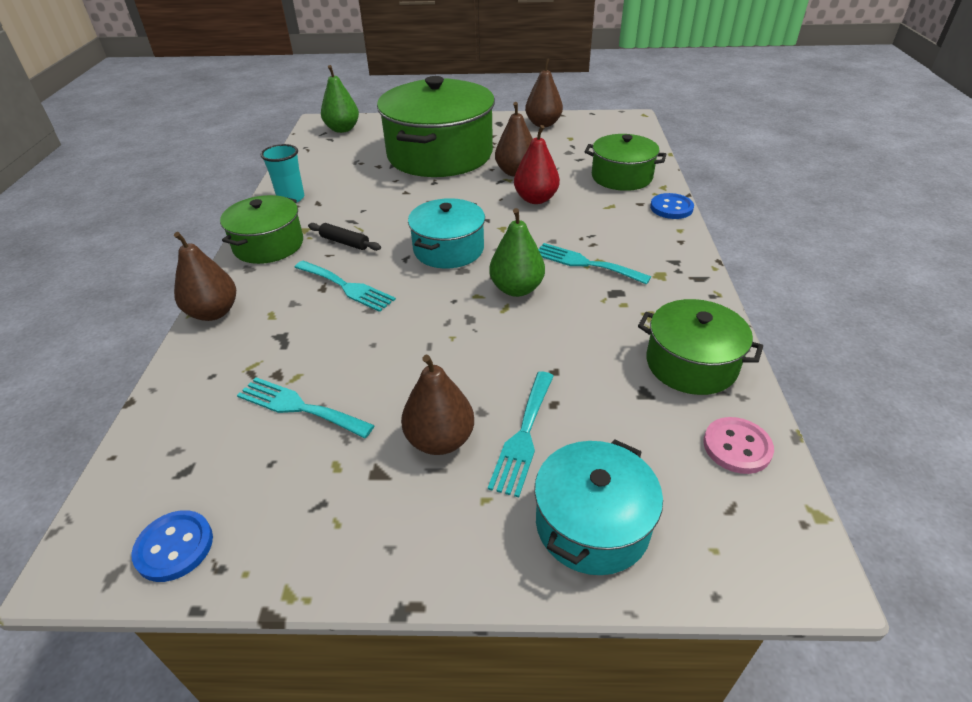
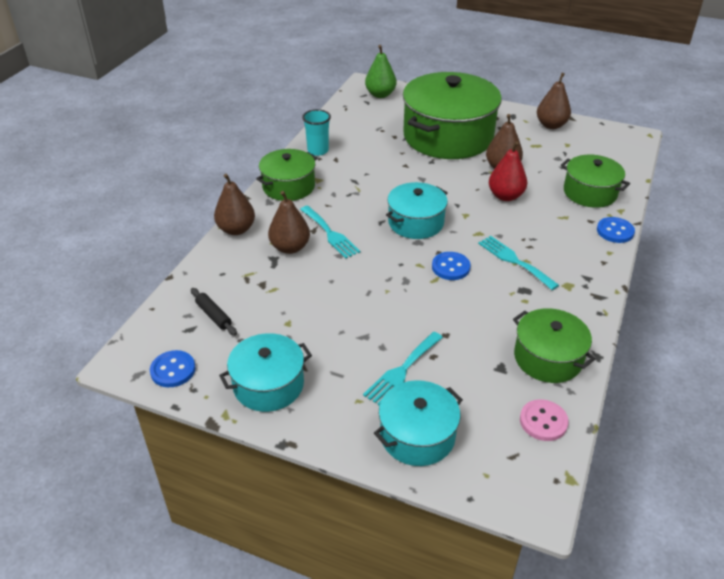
camera: 20 degrees right, 0 degrees up
turquoise fork [237,377,375,438] -> none
black rolling pin [308,223,381,251] -> black rolling pin moved to [191,288,237,336]
brown pear [401,355,474,455] -> brown pear moved to [268,191,310,254]
green pear [489,208,545,297] -> blue button [432,252,471,280]
none -> turquoise pot [219,333,312,412]

